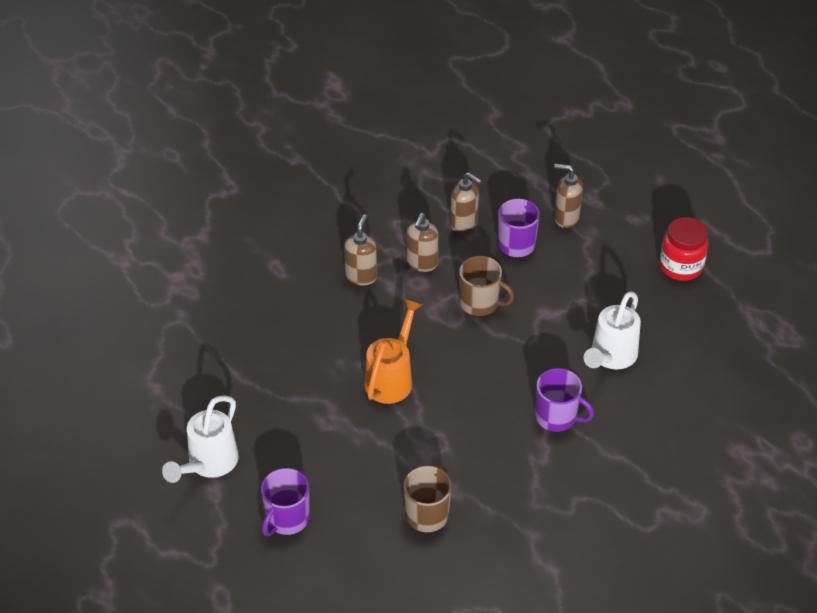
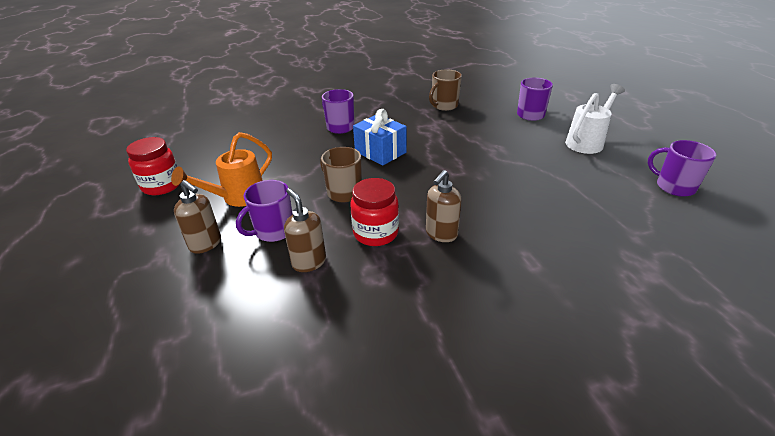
camera: 160 degrees left, 10 degrees down
orange watering can [365,299,423,404] -> orange watering can moved to [171,132,272,207]
brown soap dispenser [407,213,439,272] -> red jar [350,178,399,246]
white watering can [584,292,641,369] -> none
none -> blue gift [353,109,407,166]
none -> purple mug [648,140,716,197]

